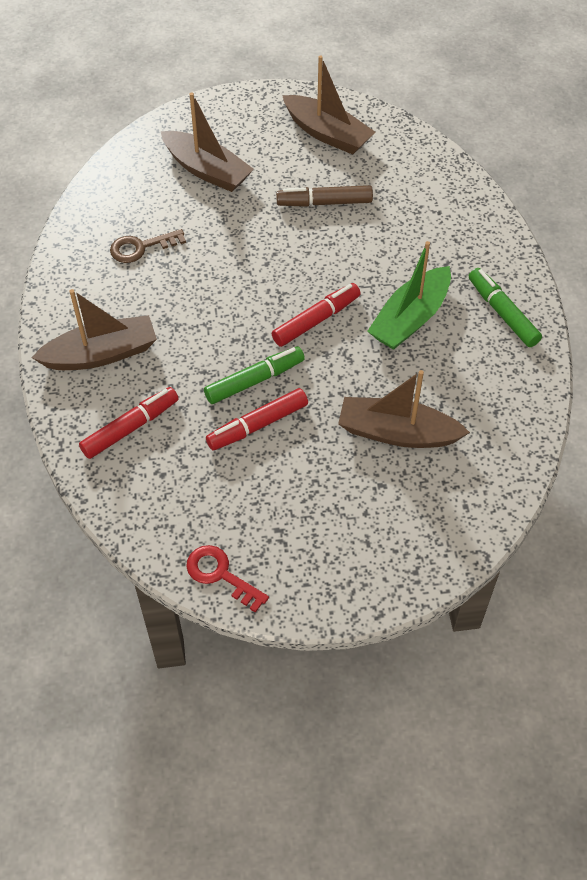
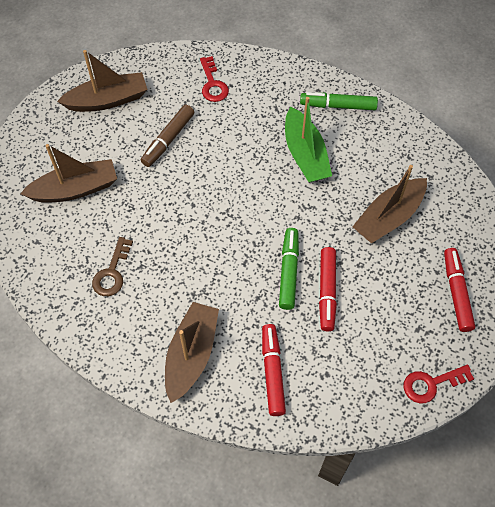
camera: 55 degrees left, 5 degrees up
red marker [272,283,361,347] -> red marker moved to [444,248,475,332]
none -> red key [200,56,229,102]

